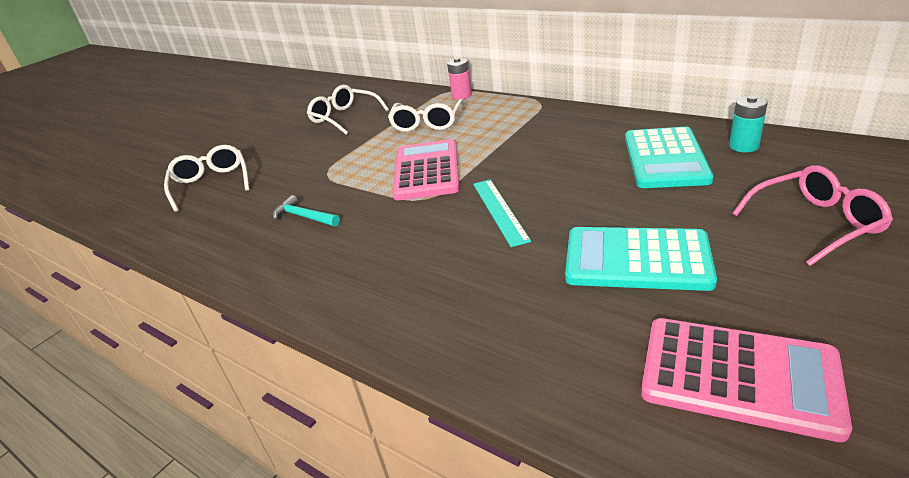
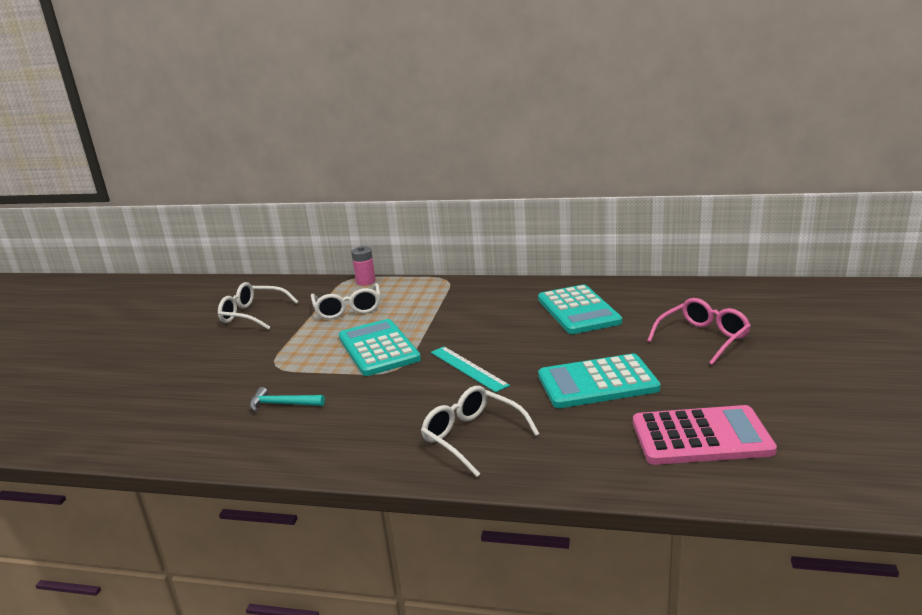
camera: 25 degrees left, 10 degrees down
white glasses [164,145,249,212] -> white glasses moved to [421,386,539,477]
pink calculator [392,139,459,200] -> turquoise calculator [339,319,421,376]
turquoise battery [729,96,768,152] -> none

